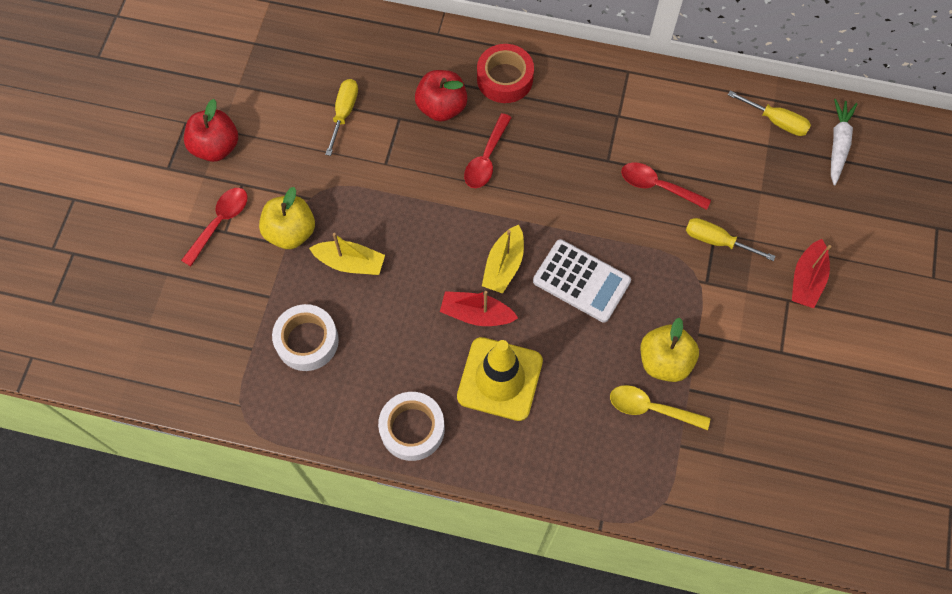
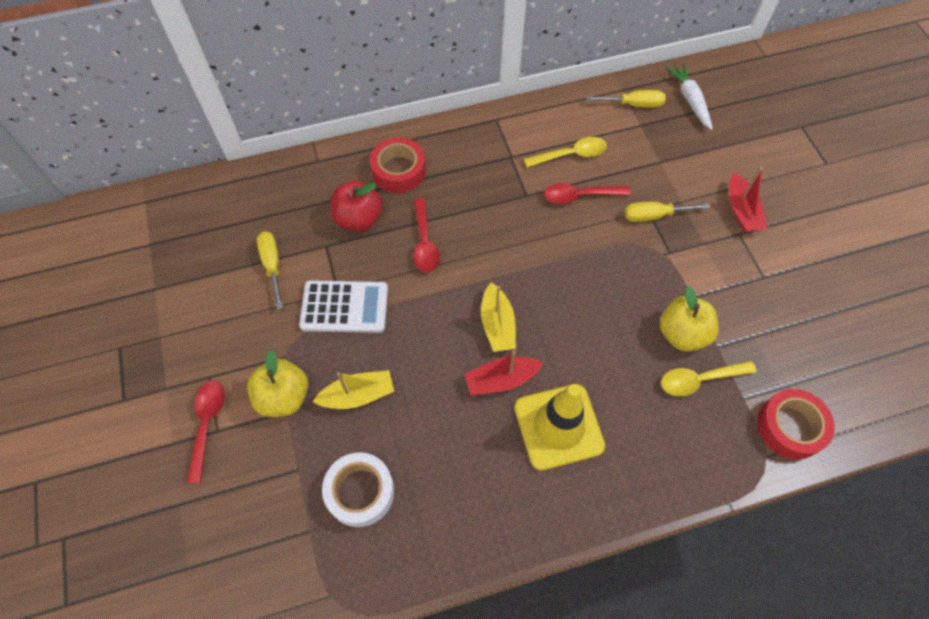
camera: 30 degrees left, 5 degrees down
red apple [184,99,238,162] -> none
white tape [378,392,445,461] -> none
white calculator [533,239,631,323] -> white calculator moved to [299,280,388,333]
none -> yellow spoon [524,137,607,167]
none -> red tape [757,389,835,460]

